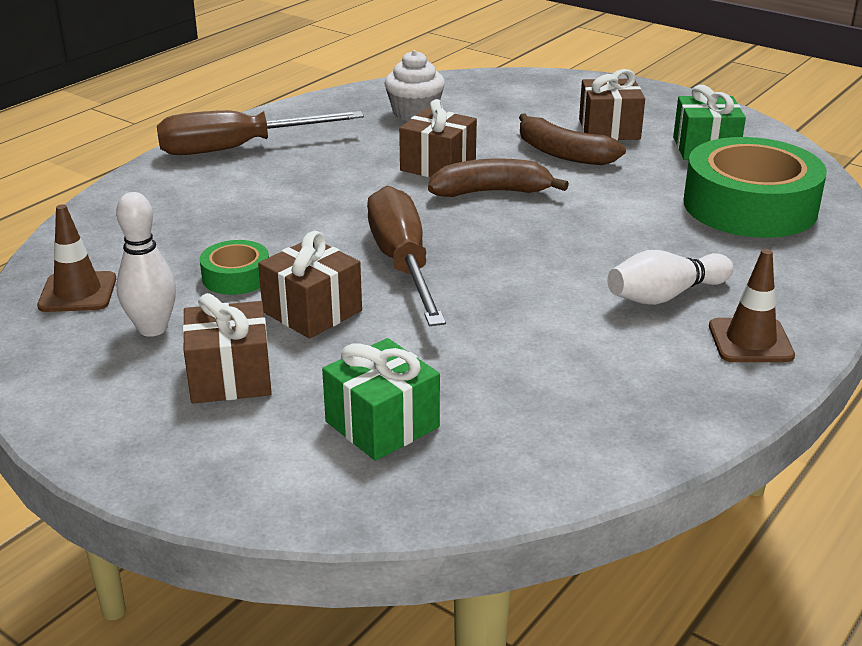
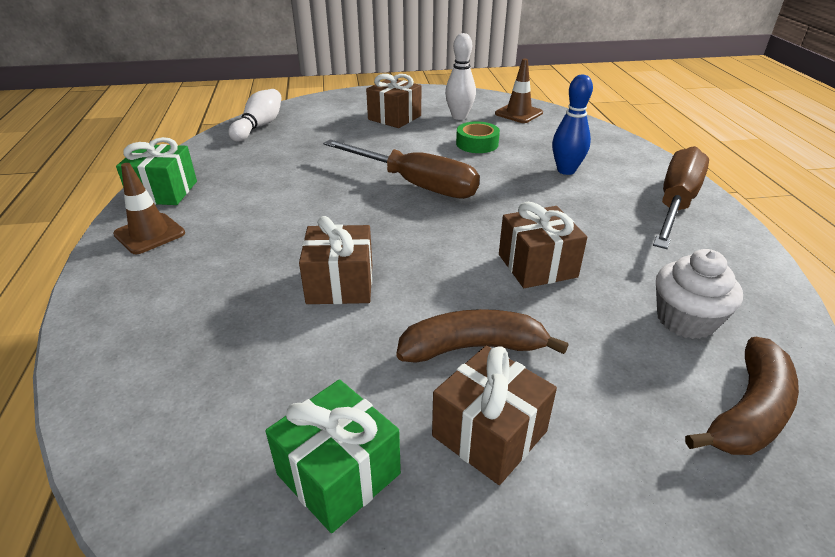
camera: 135 degrees right, 5 degrees up
brown gift [258,231,362,339] -> brown gift moved to [299,216,372,304]
green gift [322,338,440,461] -> green gift moved to [116,137,197,205]
brown banana [428,158,569,197] -> brown banana moved to [685,337,799,455]
white bowling pin [607,250,733,305] -> white bowling pin moved to [228,89,282,142]
green tape [683,137,827,238] -> none
none -> blue bowling pin [552,75,593,175]

